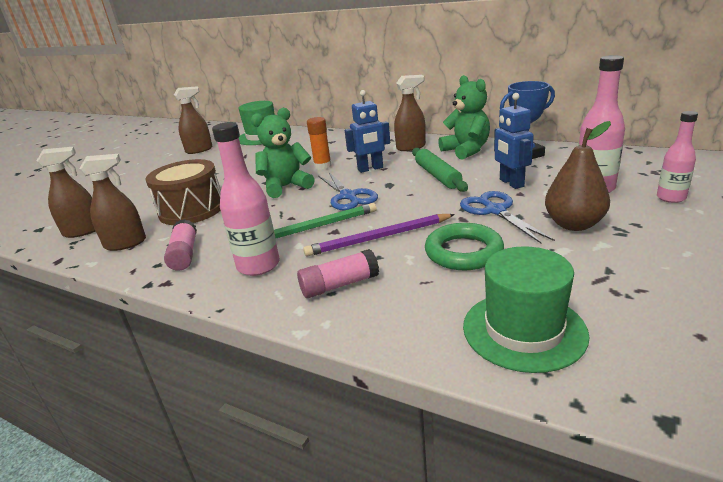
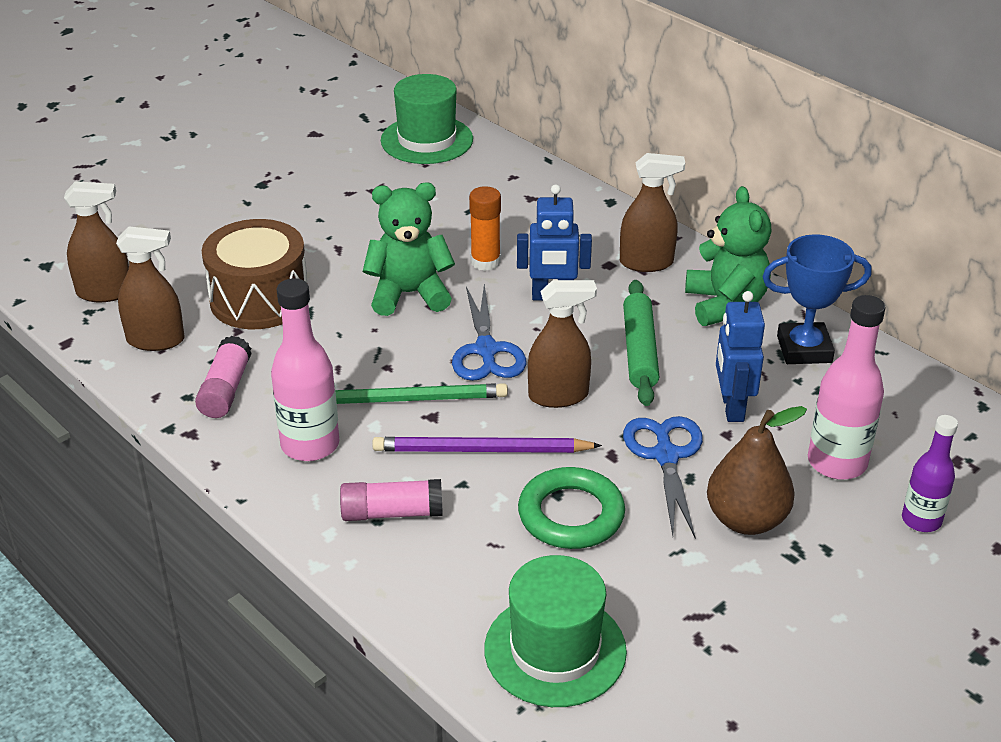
camera: 15 degrees right, 10 degrees up
brown spray bottle [174,86,212,154] -> brown spray bottle moved to [528,280,597,408]
pink bottle [657,111,698,203] -> purple bottle [902,415,958,532]

